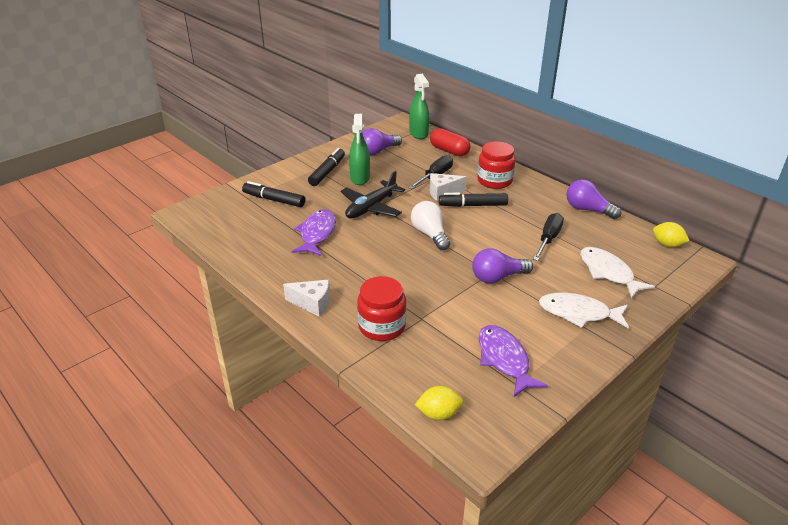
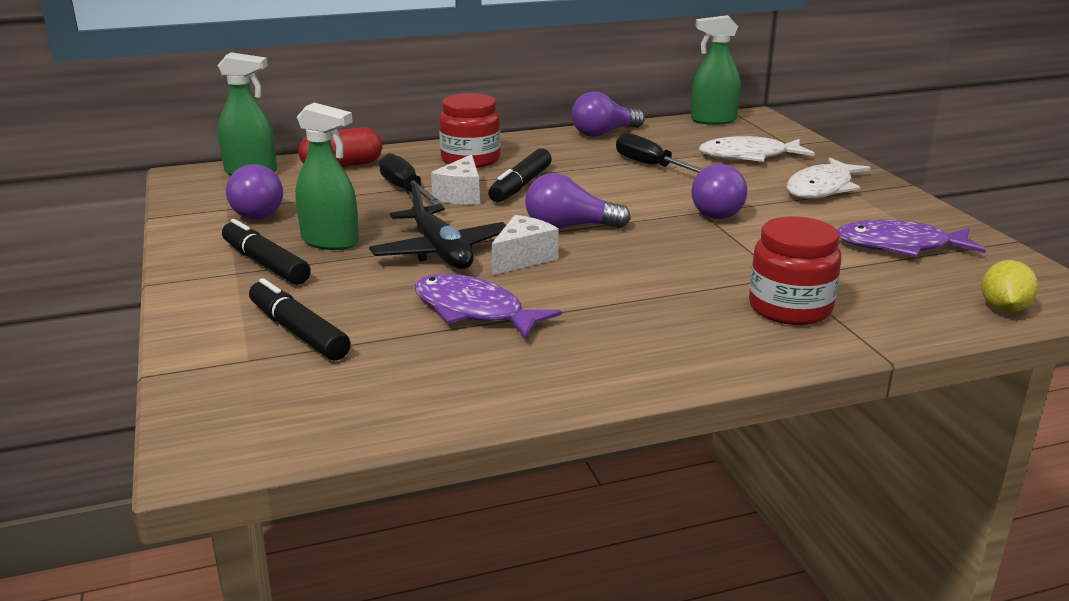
camera: 65 degrees left, 10 degrees down
black marker [242,181,305,207] -> black marker turned 90 degrees clockwise [249,278,351,360]
white cheese [283,280,330,317] -> white cheese moved to [491,215,559,275]
white light bulb [411,201,450,250] -> purple light bulb [525,173,631,229]
yellow lemon [653,222,690,247] -> green spray bottle [691,15,741,125]

